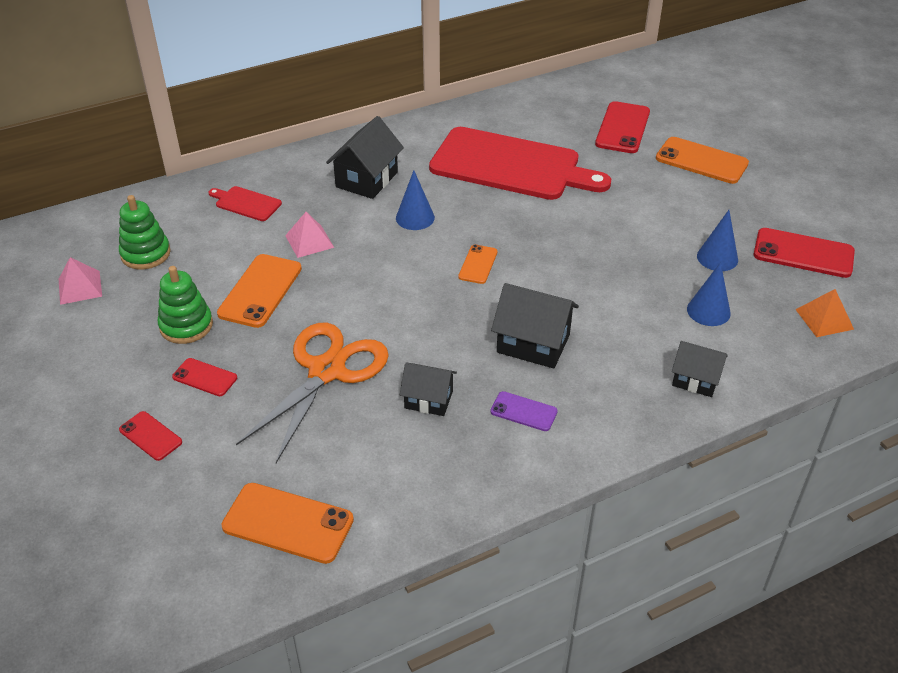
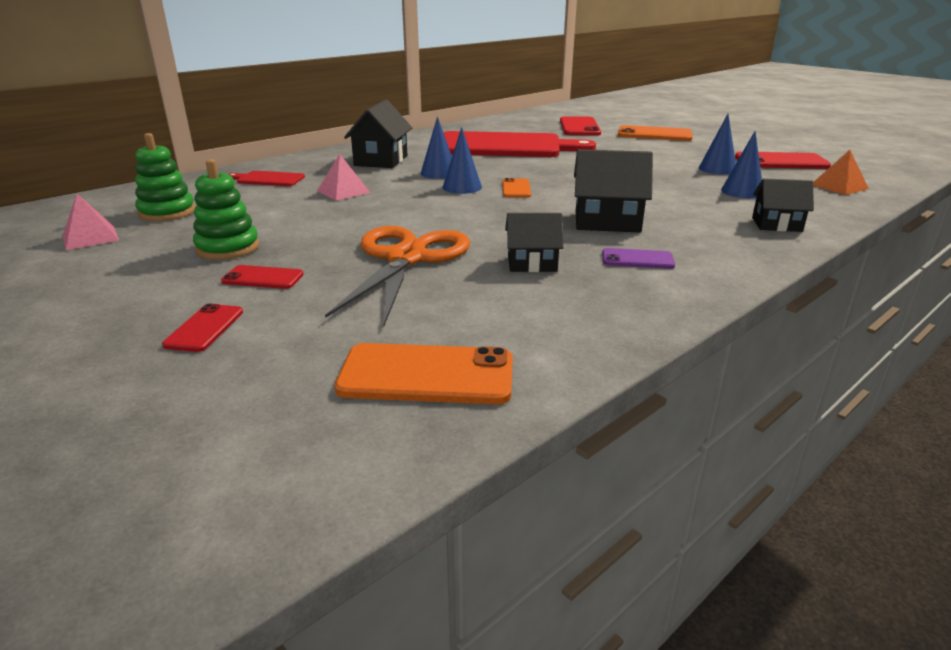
camera: 15 degrees left, 15 degrees down
red phone [119,411,182,461] -> red phone turned 75 degrees clockwise [162,304,243,352]
orange phone [217,254,302,328] -> none
none -> blue cone [443,127,482,194]

